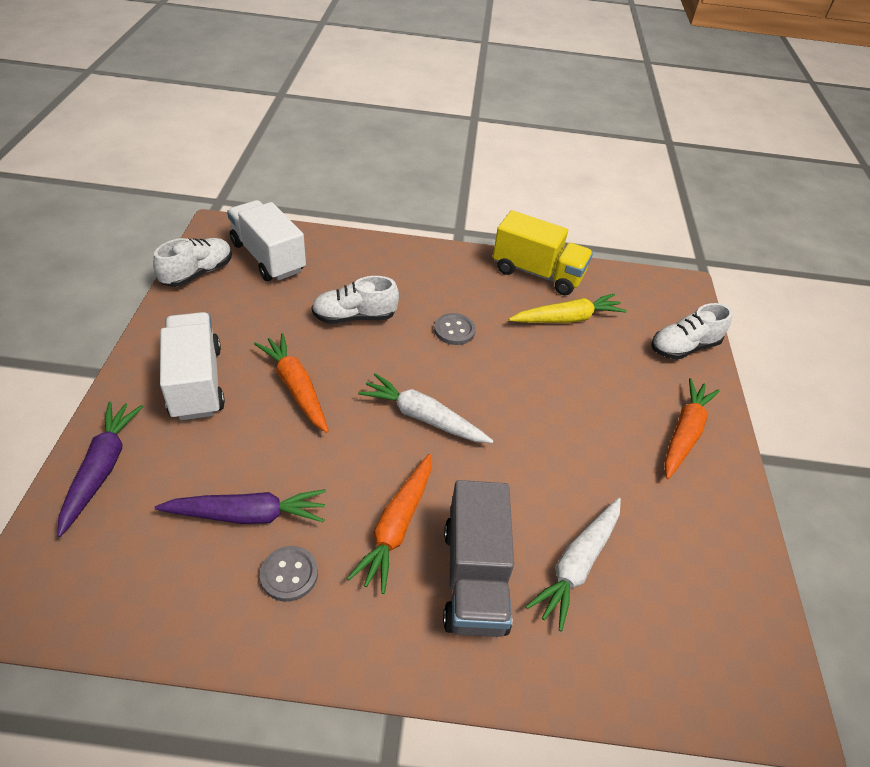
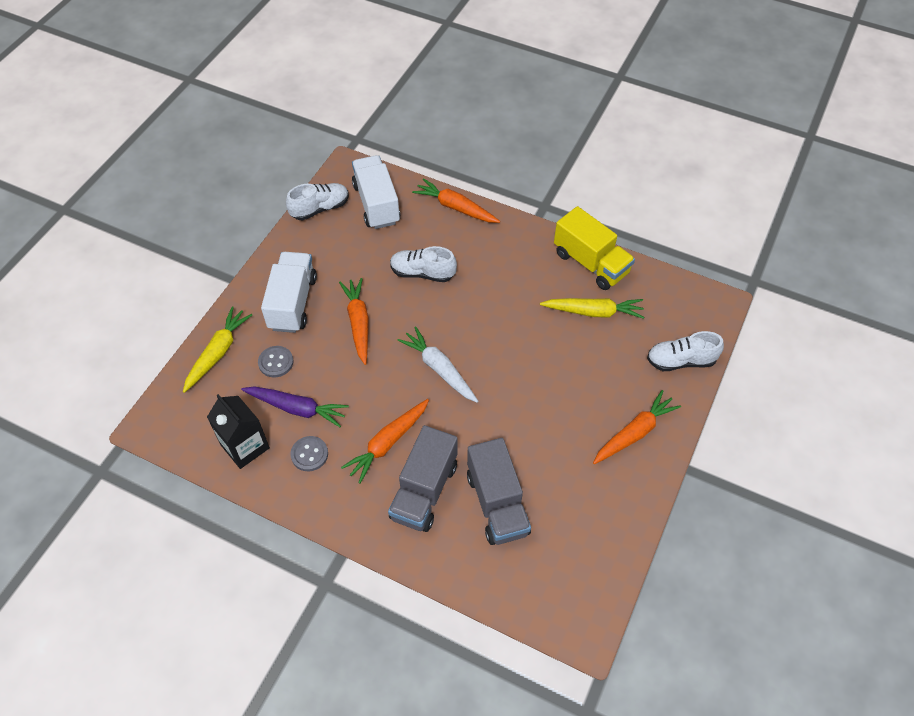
camera: 25 degrees right, 10 degrees up
purple carrot [57,402,143,537] -> yellow carrot [183,306,252,393]
grey button [434,313,476,345] -> grey button moved to [258,346,294,377]
white carrot [525,498,621,631] -> grey truck [467,438,531,545]
none -> black carton [207,394,270,469]
none -> orange carrot [412,178,500,223]

